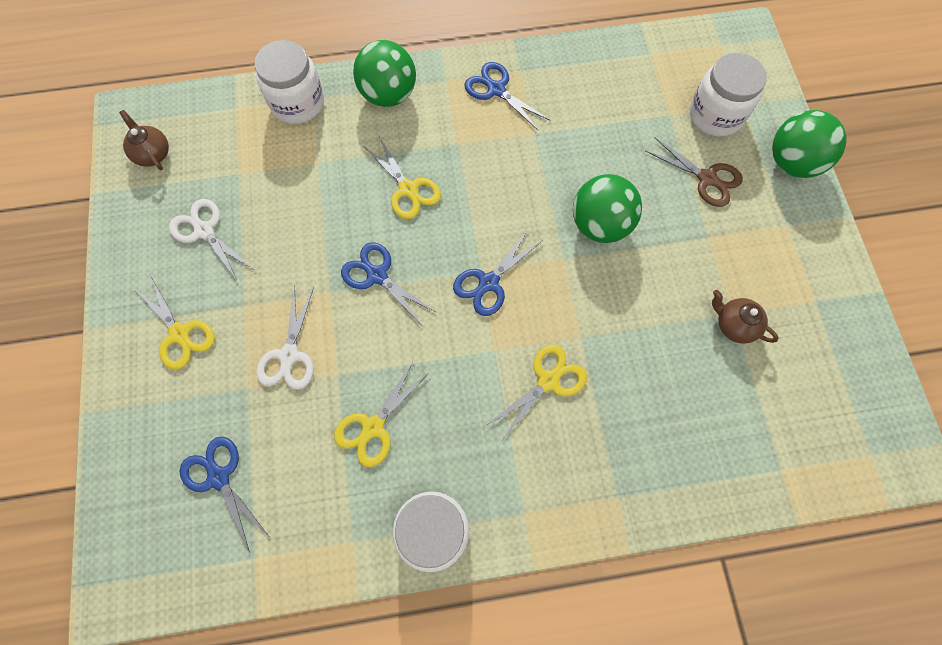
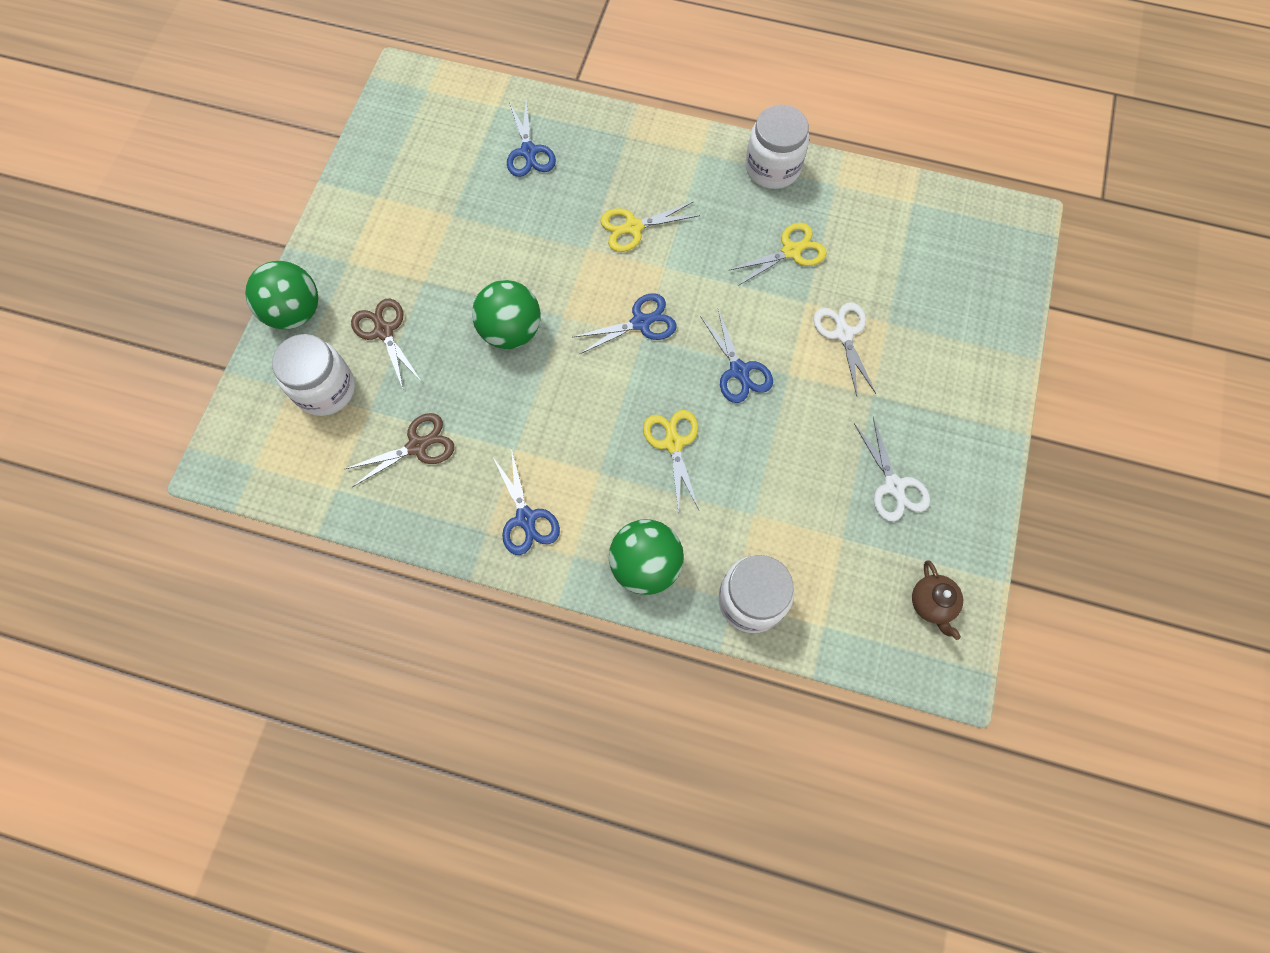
camera: 155 degrees left, 0 degrees up
yellow scissors [133,276,215,370] -> none
blue scissors [180,436,269,552] -> blue scissors moved to [507,101,556,177]
white scissors [256,285,314,390] -> white scissors turned 45 degrees counterclockwise [813,302,876,396]
brown teapot [712,290,779,344] -> none
none -> brown scissors [345,413,454,487]

